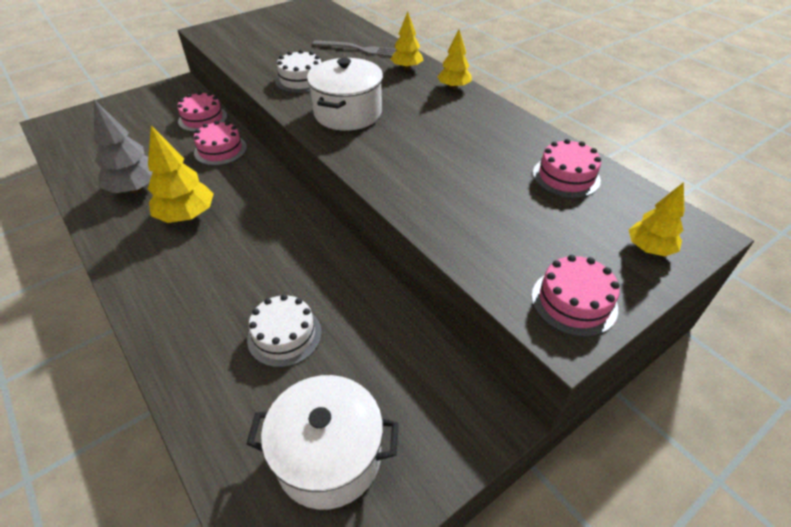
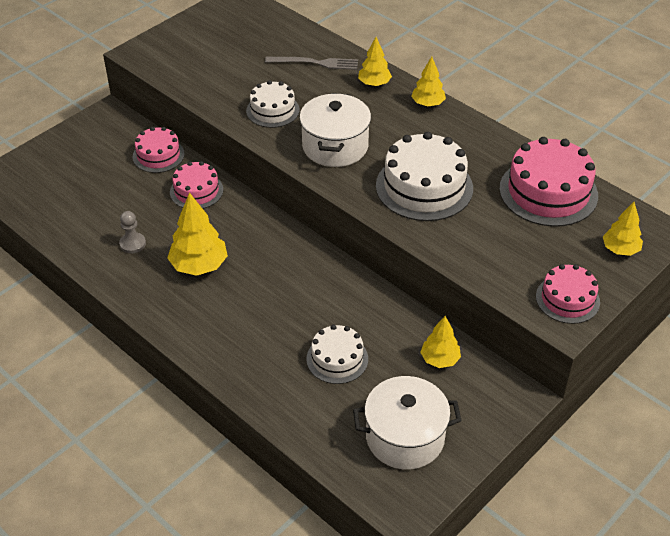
camera: 10 degrees left, 0 degrees up
grey tree [94,100,153,193] -> grey pawn [119,211,146,254]
pink cake [533,139,601,198] -> pink cake [499,137,598,227], size x1.69
none -> white cake [376,132,473,221]
none -> yellow tree [420,316,461,368]

